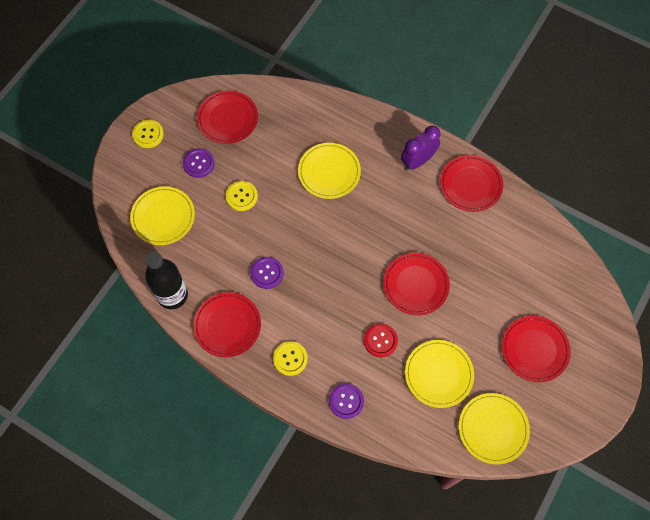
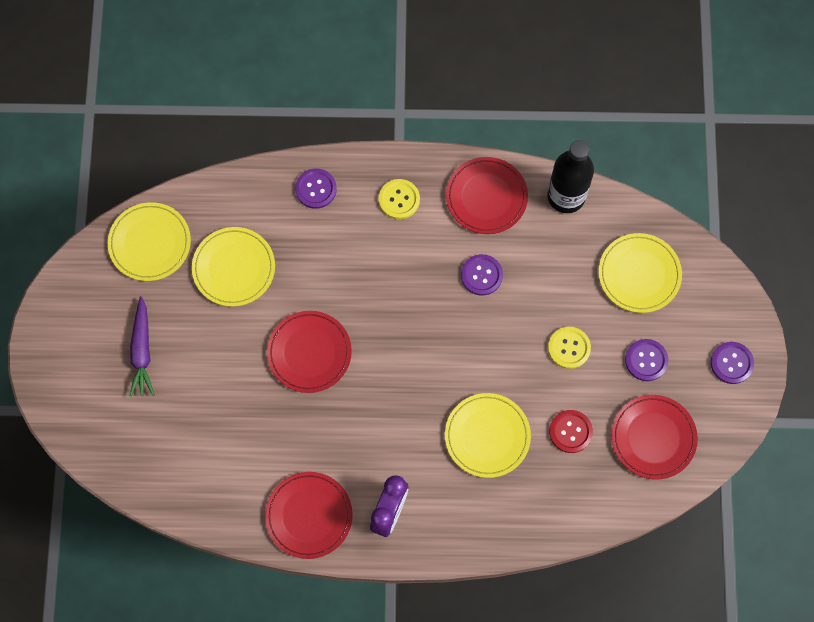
camera: 150 degrees right, 5 degrees up
yellow button [132,120,164,148] -> purple button [711,342,754,384]
red button [364,323,398,357] -> red button moved to [549,410,593,453]
red plate [502,316,571,382] -> purple carrot [129,296,155,397]

